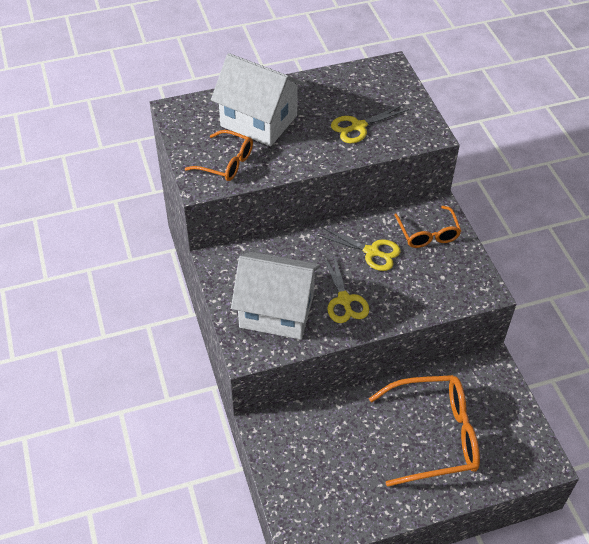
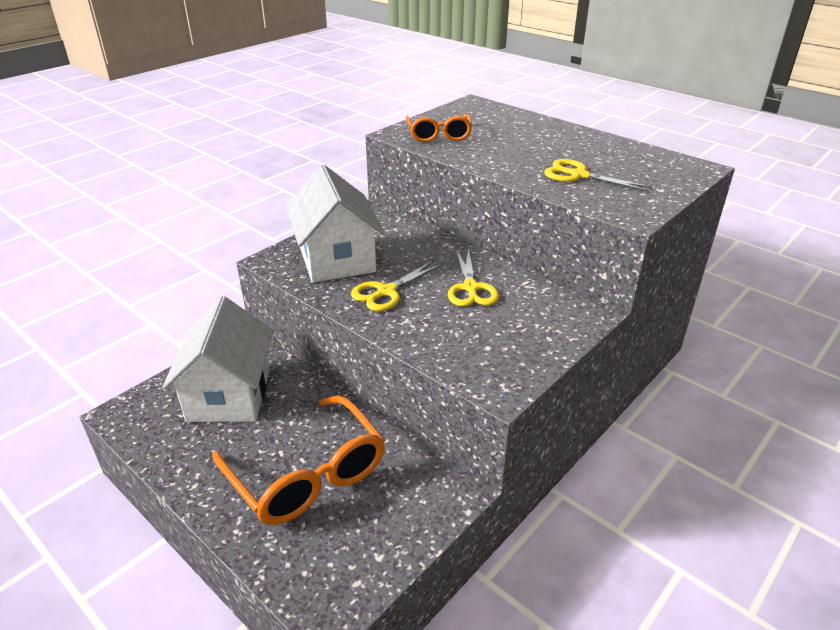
camera: 60 degrees right, 15 degrees down
white house [211,53,305,146] -> white house moved to [162,296,273,422]
orange glasses [394,206,461,248] -> none

